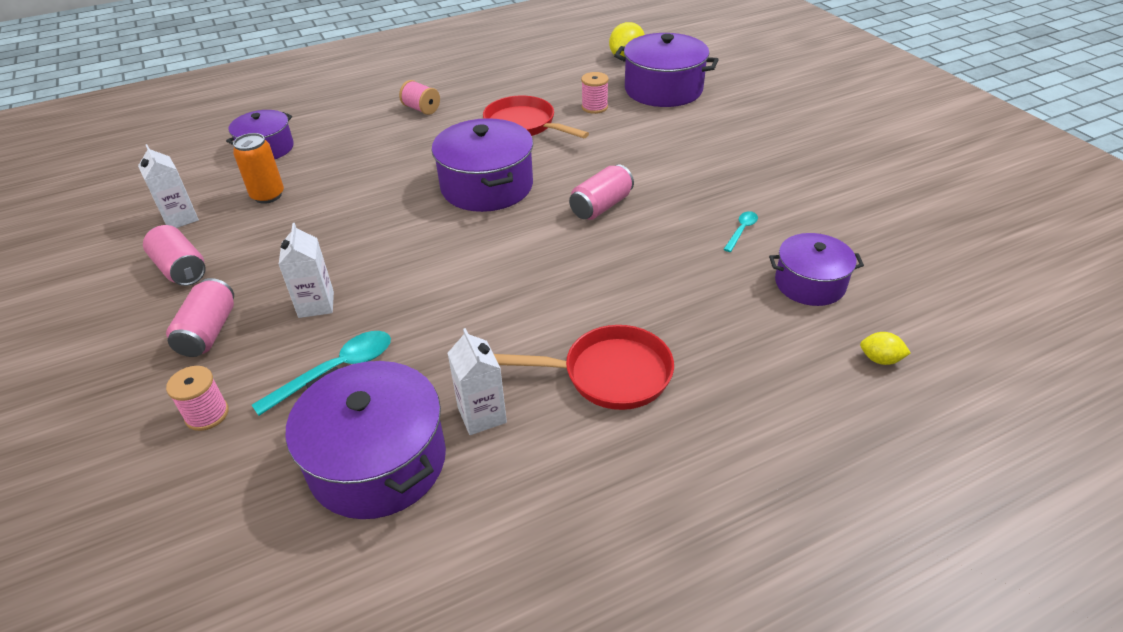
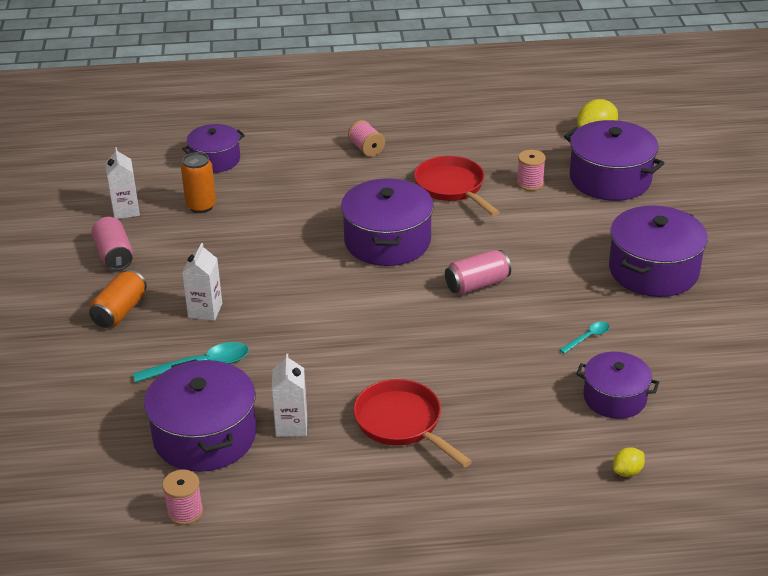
camera: 20 degrees right, 5 degrees down
pink can [166,278,234,357] -> orange can [89,270,147,328]
pink spool [166,366,229,431] -> pink spool moved to [162,470,203,525]
red pan [494,325,674,410] -> red pan turned 150 degrees counterclockwise [353,379,472,467]
yellow lemon [860,332,911,365] -> yellow lemon turned 75 degrees counterclockwise [613,447,645,477]
none -> purple pot [609,205,708,297]

